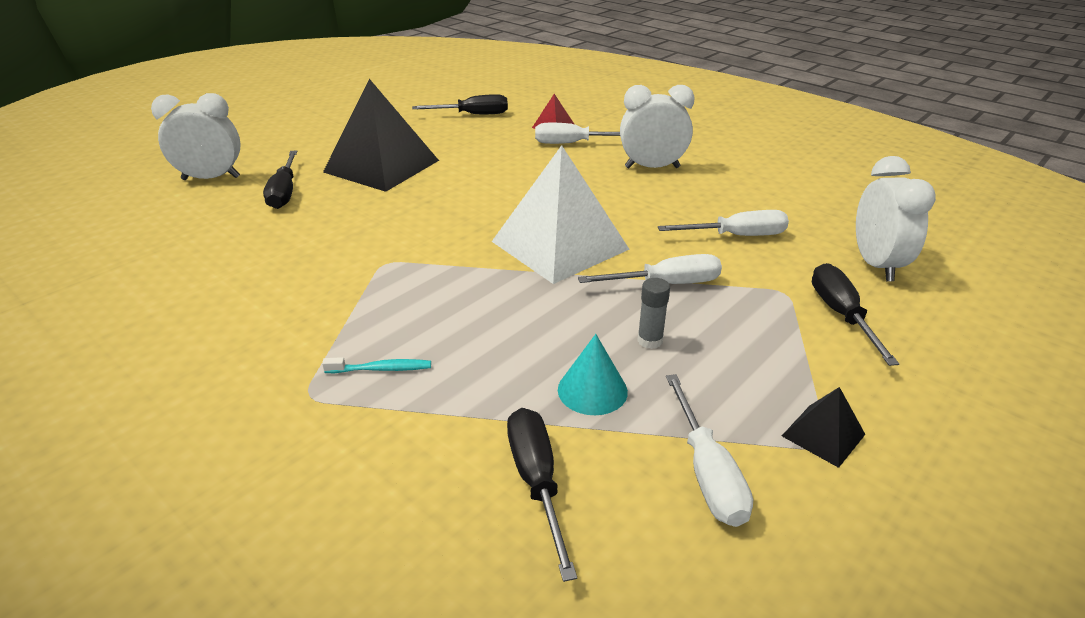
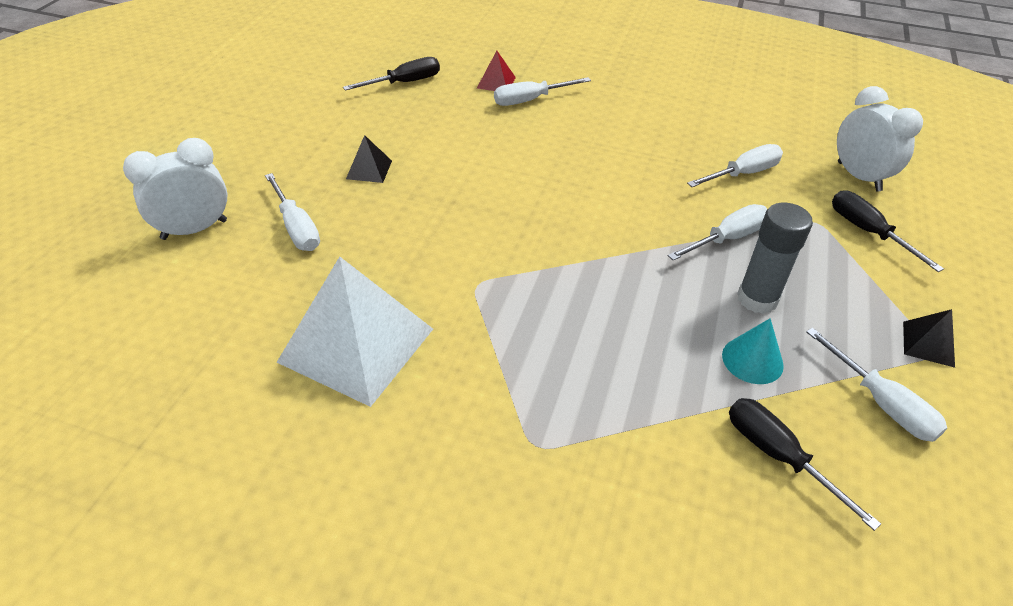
camera: 25 degrees left, 10 degrees up
black screwdriver [263,151,297,209] -> white screwdriver [265,173,320,251]
turquoise toothbrush [322,357,431,373] -> none
black pyramid [323,79,439,192] -> black pyramid [346,135,392,183], size x0.43
white pyramid [491,145,630,284] -> white pyramid moved to [277,257,433,407]
white clock [620,85,695,168] -> none
grey glue stick [637,278,670,349] -> grey glue stick [737,203,813,314], size x1.82

